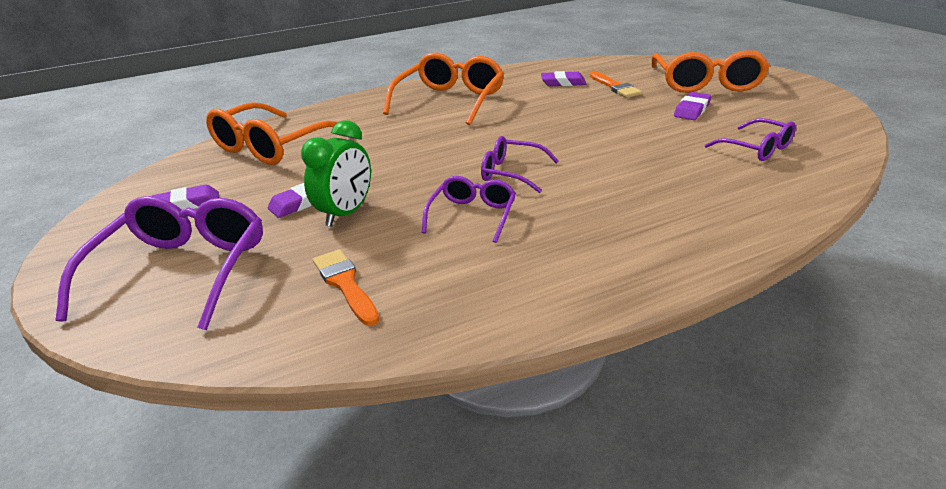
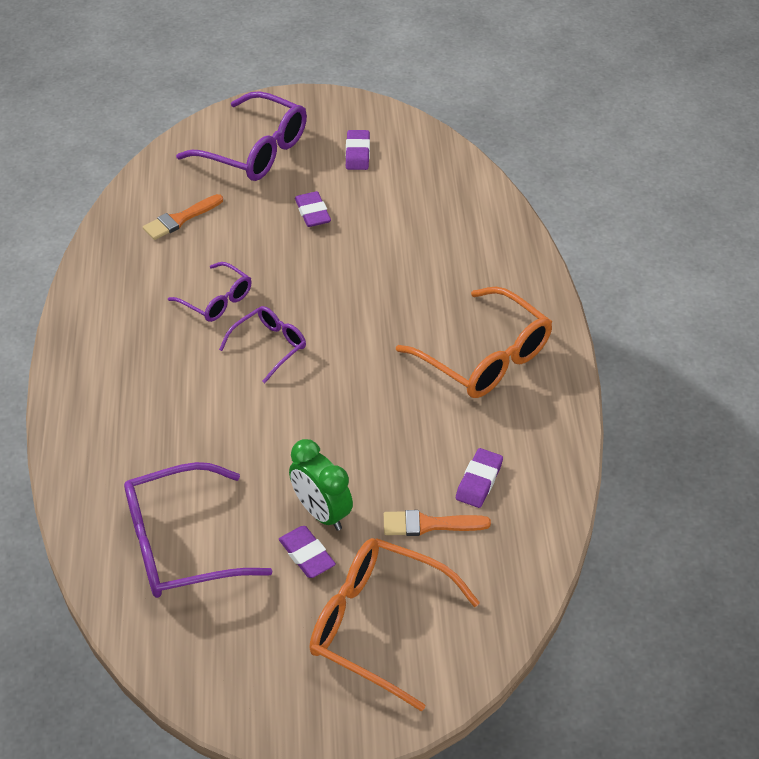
camera: 110 degrees right, 15 degrees up
orange glasses [206,102,338,165] -> none
green clock [301,120,371,227] -> green clock moved to [289,439,353,531]
orange brush [313,249,379,326] -> orange brush turned 150 degrees clockwise [143,194,223,240]
purple glasses [705,118,796,161] -> purple glasses [124,462,273,598], size x1.77

